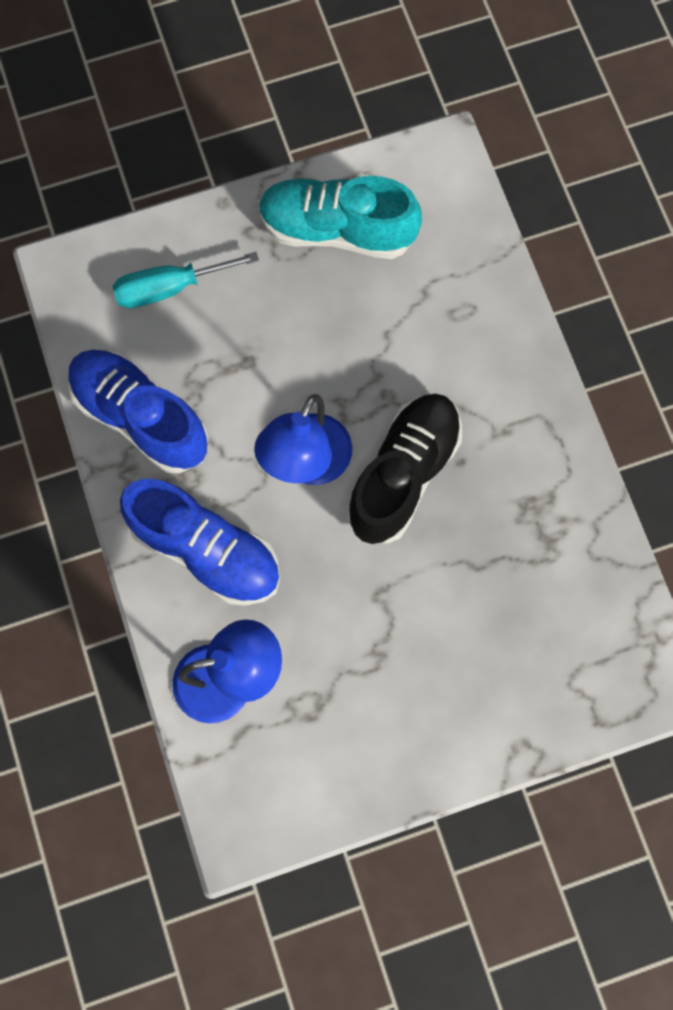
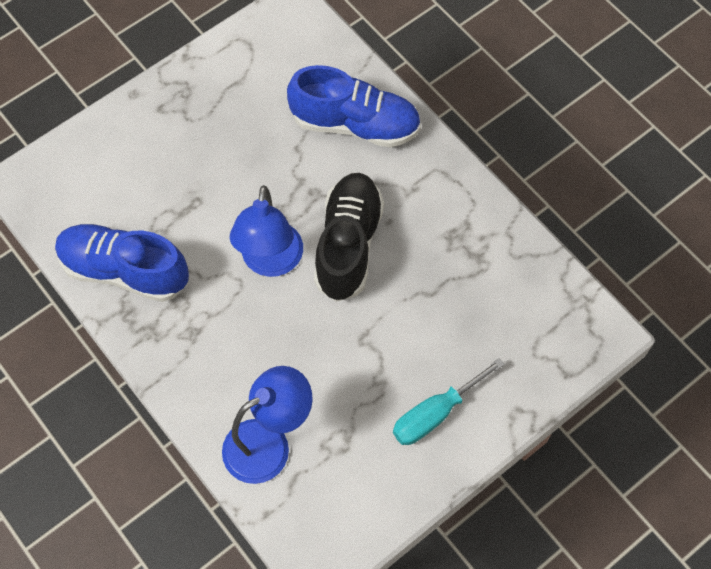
camera: 20 degrees left, 10 degrees down
turquoise screwdriver [112,252,259,308] -> turquoise screwdriver moved to [393,358,505,445]
blue shoe [120,479,280,606] -> blue shoe moved to [287,65,421,148]
turquoise shoe [258,176,422,259] -> none

